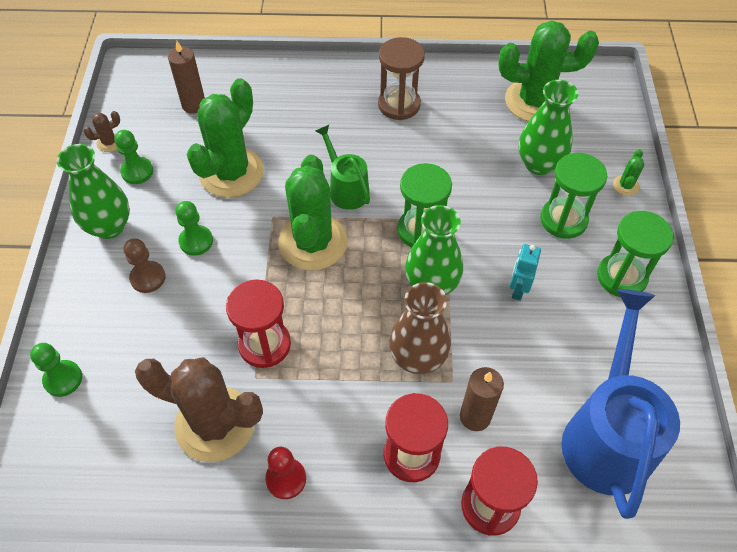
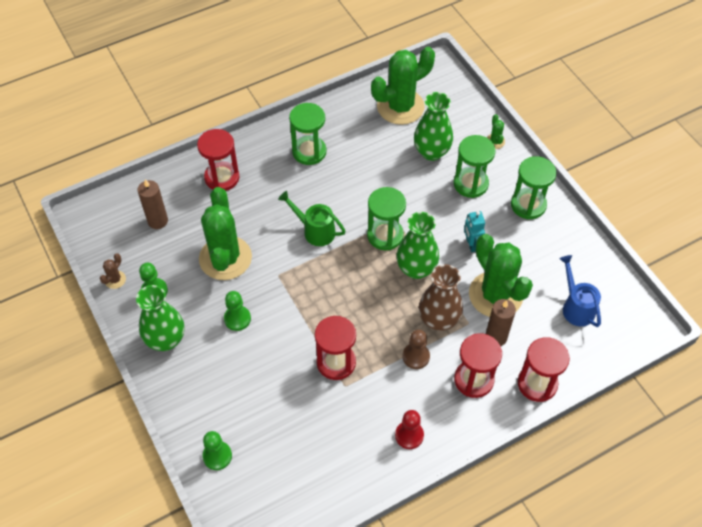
camera: 30 degrees left, 0 degrees up
brown pawn [123,238,166,293] -> brown pawn moved to [402,329,430,369]
brown cactus [135,357,263,462] -> none
green cactus [278,155,348,271] -> green cactus moved to [469,234,533,317]
brown hourglass [378,37,425,120] -> green hourglass [289,103,327,165]
blue watering can [561,289,680,519] -> blue watering can [560,255,601,327], size x0.53
none -> red hourglass [197,129,239,191]

